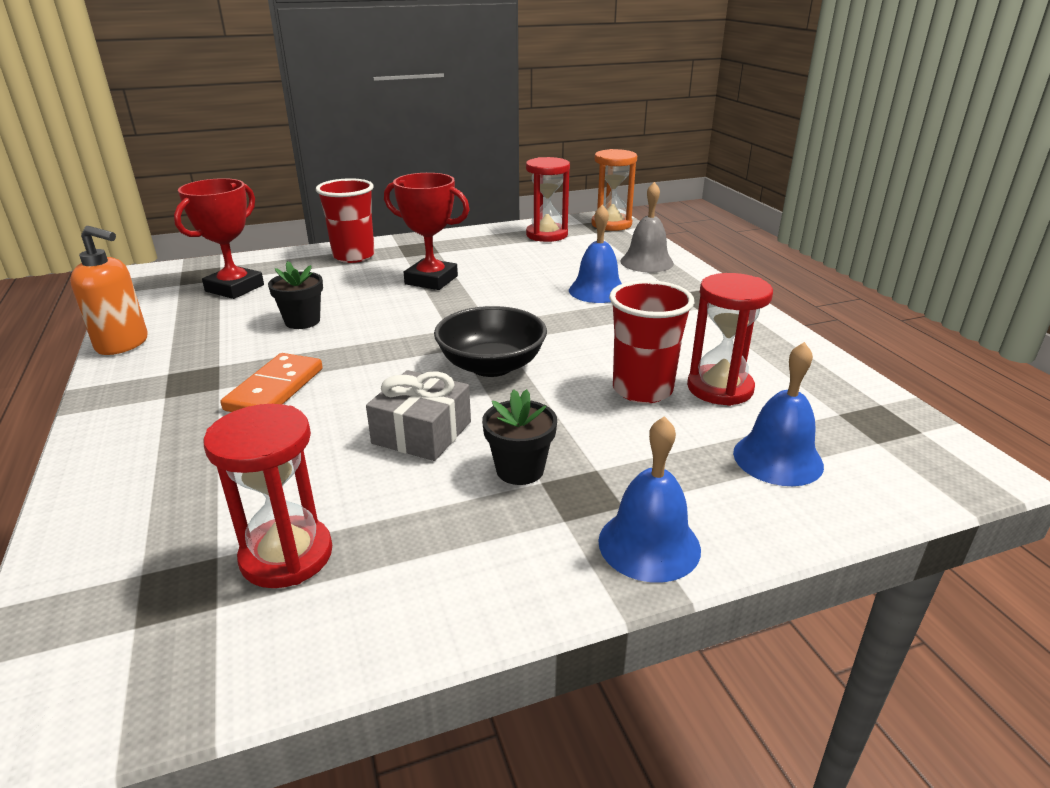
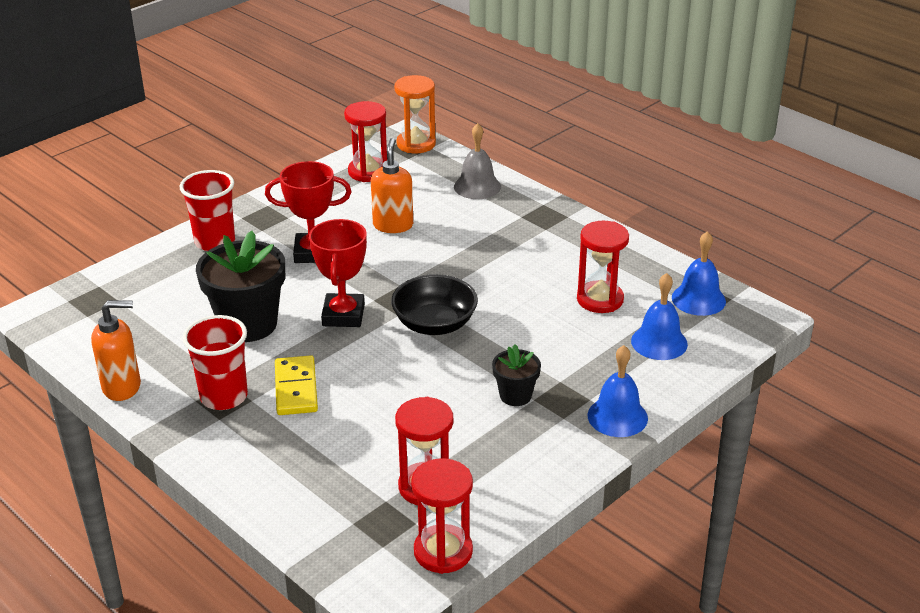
camera: 25 degrees left, 5 degrees up
red trophy [174,178,264,299] -> red trophy moved to [309,219,367,327]
orange domino [221,353,323,412] -> yellow domino [275,355,318,415]
black flower pot [268,261,323,329] -> black flower pot [196,231,285,342], size x1.93
grey gift [366,370,471,461] -> none
blue bell [569,204,622,303] -> blue bell moved to [672,231,726,316]
red cup [609,280,694,403] -> red cup moved to [183,315,248,410]
none -> orange soap dispenser [371,138,413,233]
none -> red hourglass [411,458,473,574]

